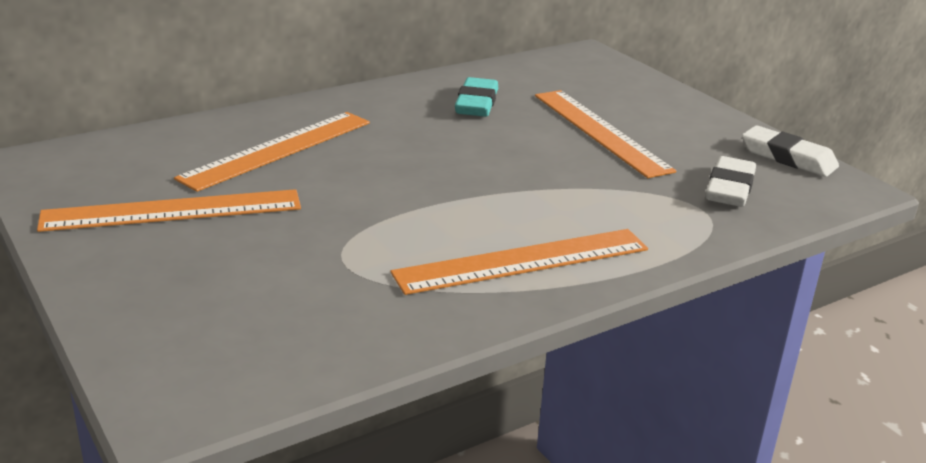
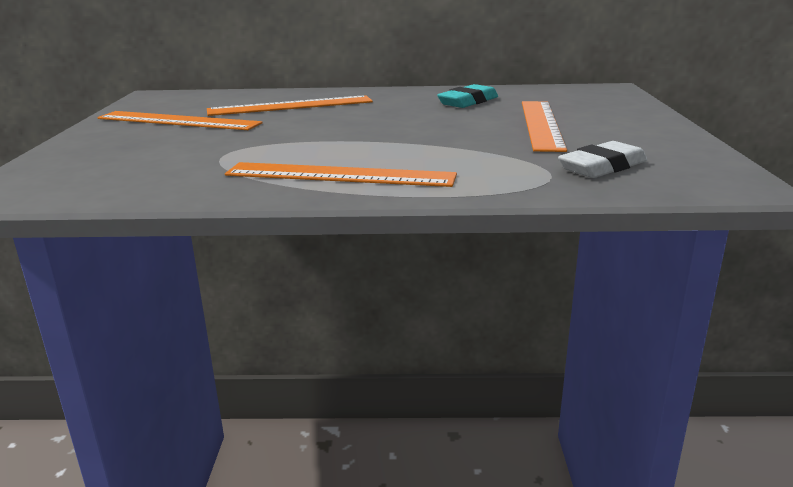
camera: 35 degrees right, 5 degrees down
white eraser [742,125,839,177] -> none

